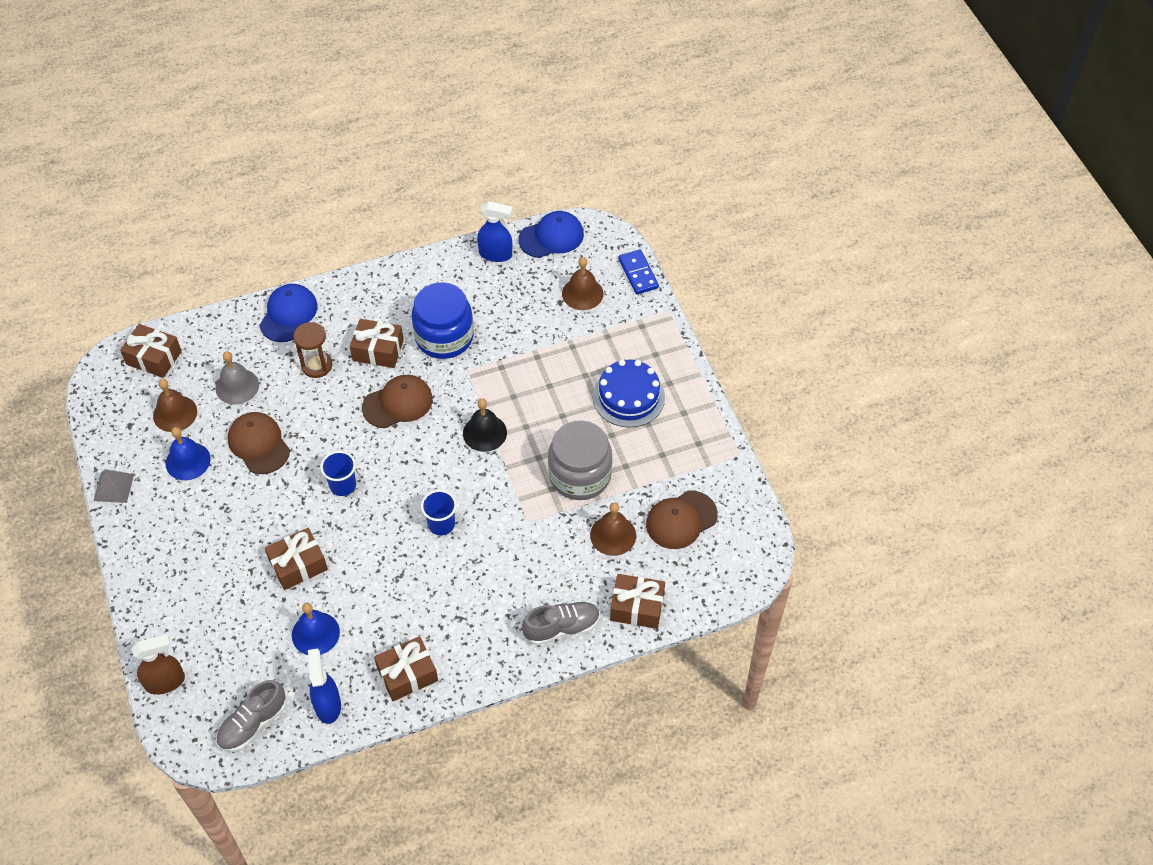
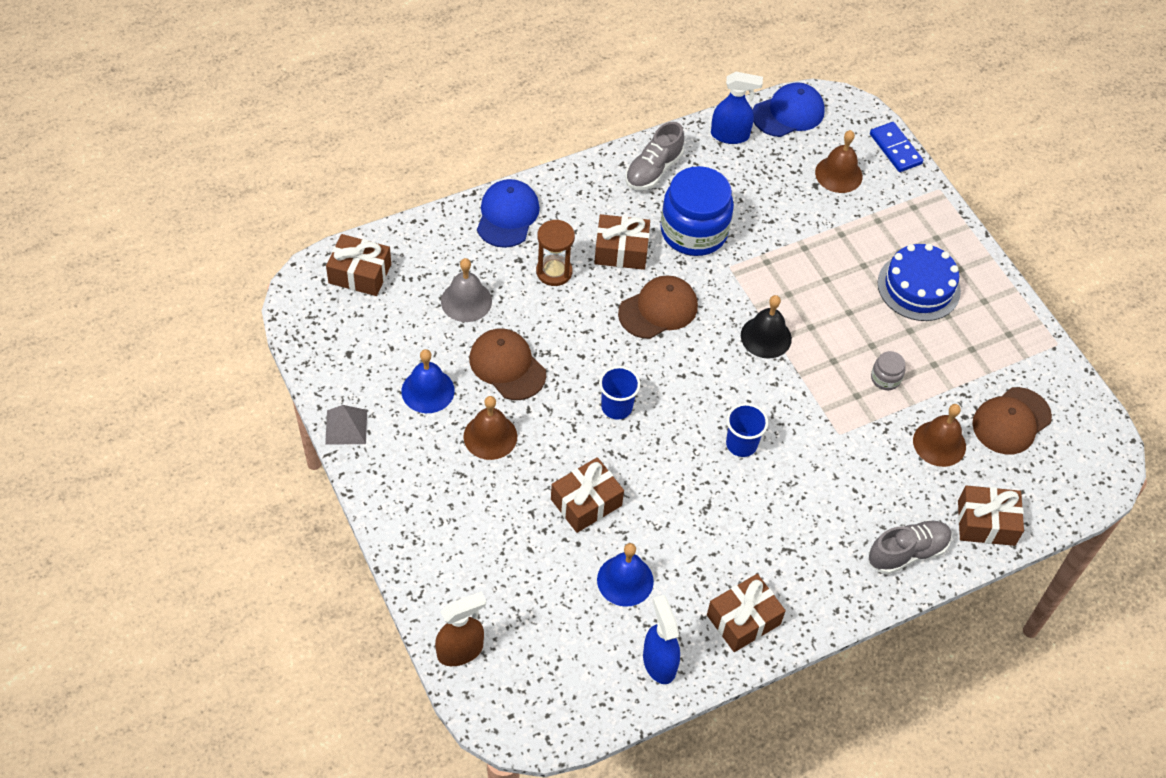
camera: 10 degrees left, 0 degrees up
brown bell [153,379,197,432] -> brown bell moved to [463,396,517,460]
grey shoe [216,680,287,752] -> grey shoe moved to [625,122,684,190]
grey jar [548,420,612,500] -> grey jar [871,351,905,390], size x0.43

